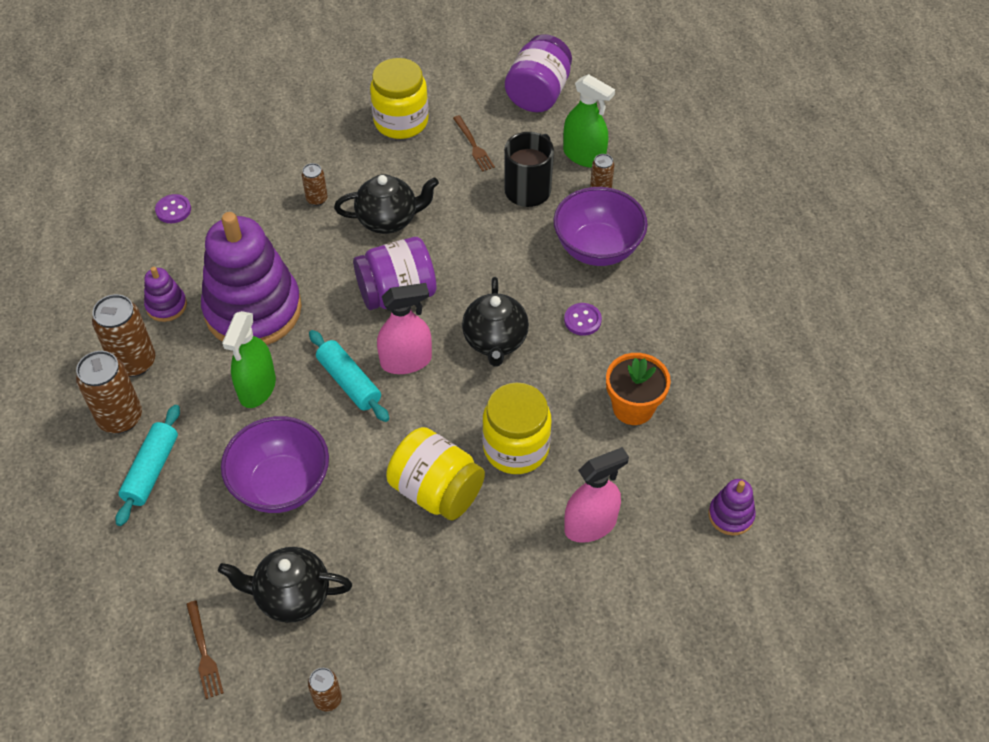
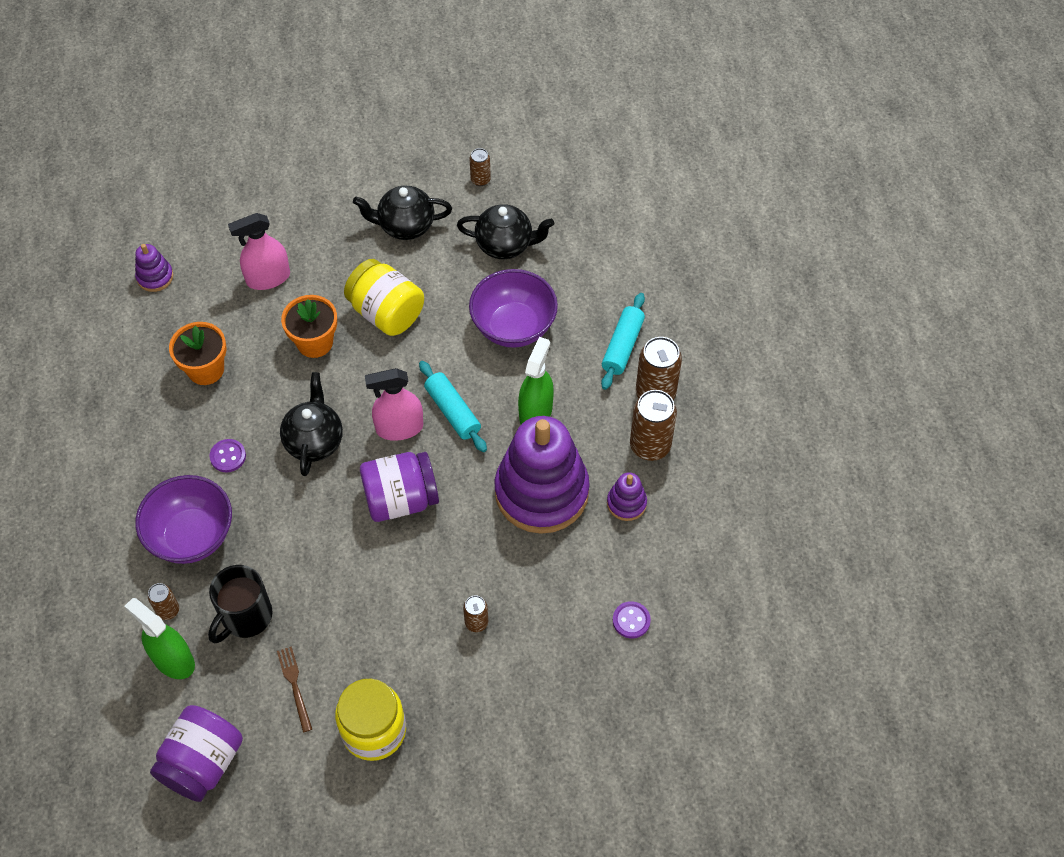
camera: 175 degrees left, 5 degrees up
brown fork [186,601,224,699] -> none
black teapot [334,174,439,234] -> black teapot moved to [353,185,452,240]
yellow jar [482,382,551,474] -> orange flower pot [281,295,337,358]

